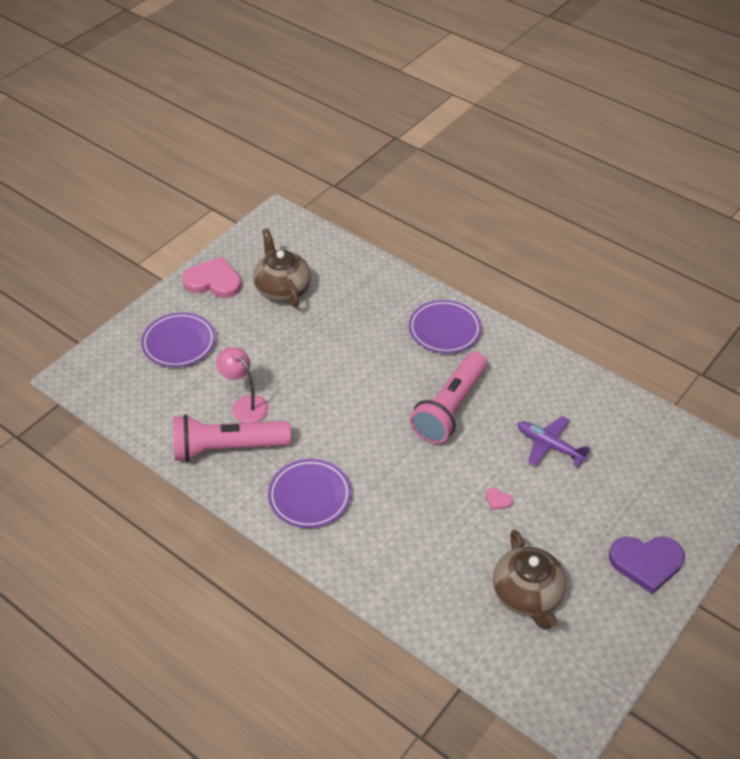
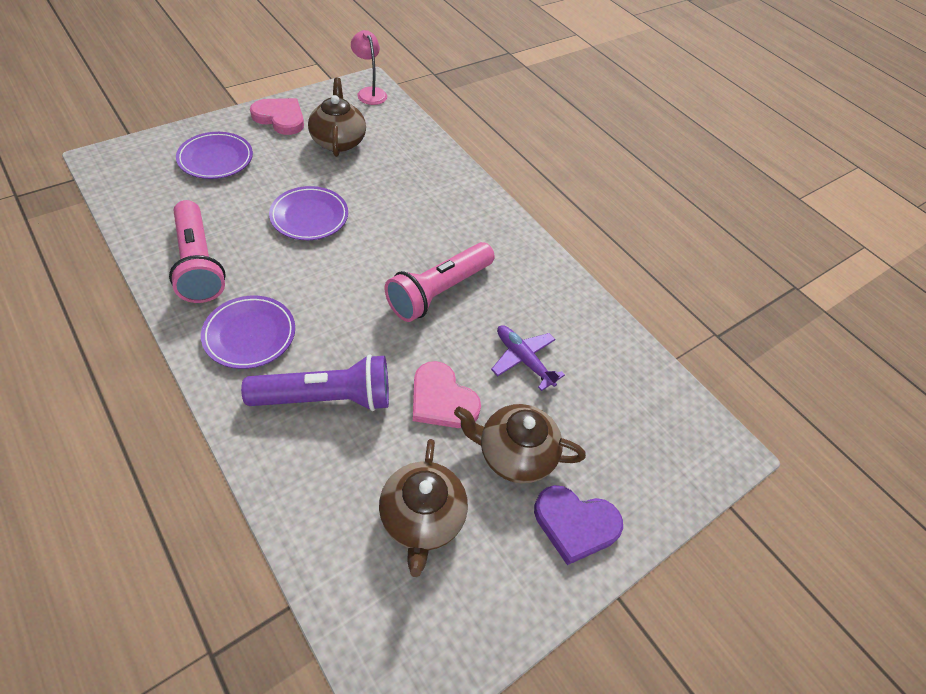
camera: 10 degrees right, 5 degrees up
pink flashlight [173,414,291,462] -> pink flashlight turned 120 degrees counterclockwise [169,200,226,303]
pink lamp [216,347,268,423] -> pink lamp moved to [351,30,387,105]
purple plate [409,300,482,353] -> purple plate moved to [269,186,348,240]
pink heart [486,487,513,510] -> pink heart [413,361,481,428], size x2.45
none -> purple flashlight [241,354,389,411]
none -> brown teapot [454,404,586,484]

